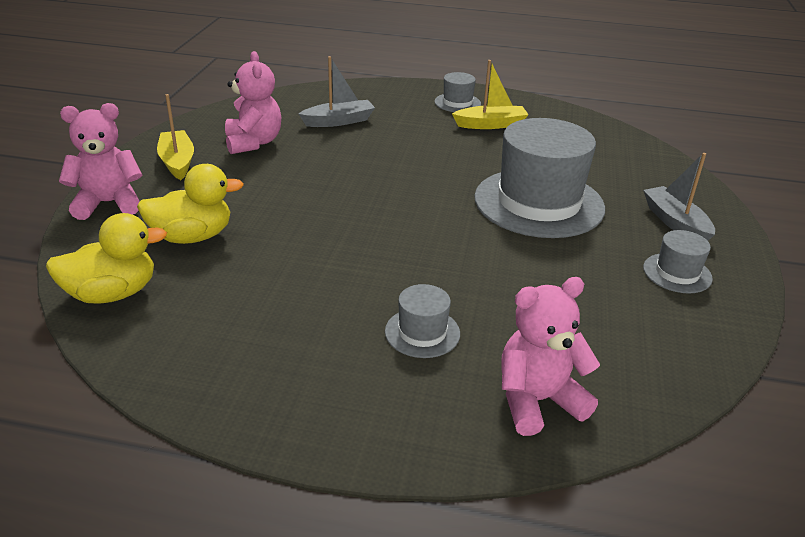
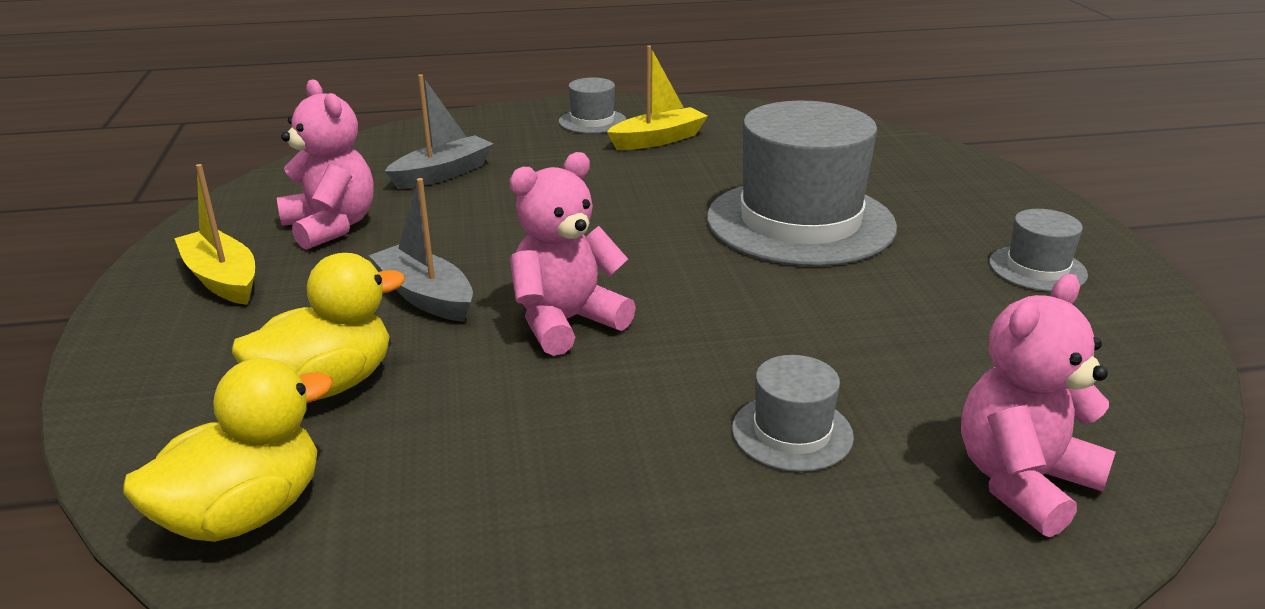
camera: 20 degrees left, 5 degrees down
pink teddy bear [59,103,142,220] -> pink teddy bear moved to [510,152,636,356]
grey boat [643,153,715,241] -> grey boat moved to [369,178,473,322]

